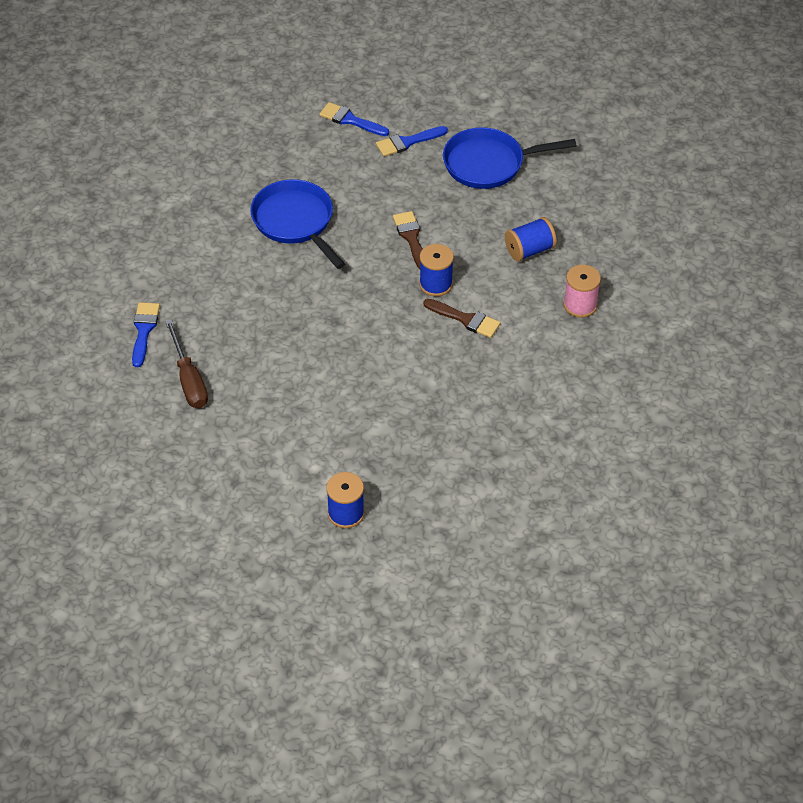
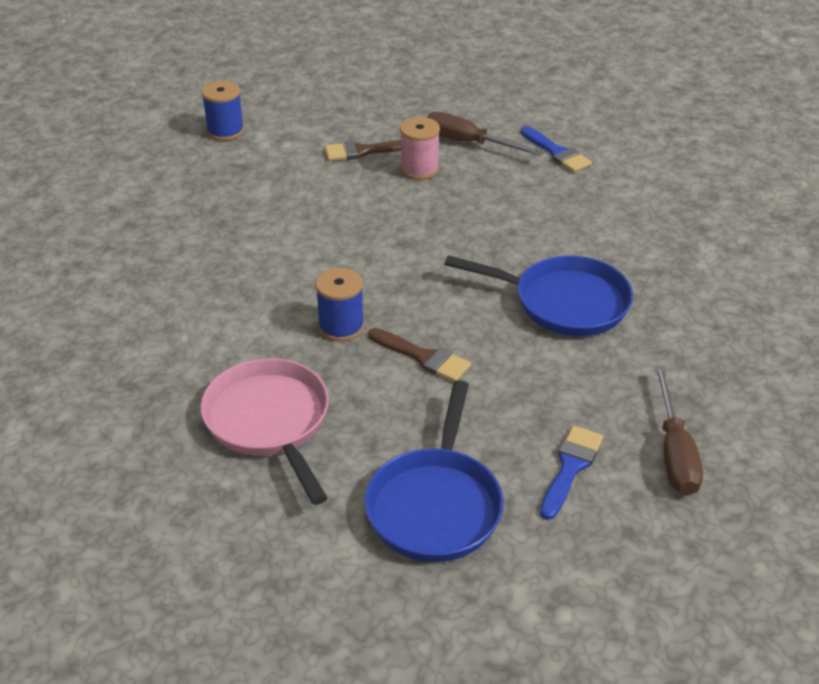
camera: 140 degrees right, 10 degrees down
blue brush [319,102,389,136] -> brown screwdriver [655,365,703,495]
brown brush [423,299,501,338] -> brown brush moved to [325,140,401,161]
blue pan [443,127,576,189] -> blue pan turned 150 degrees clockwise [365,380,504,562]
blue spool [505,217,557,261] -> pink pan [201,358,329,505]
pink spool [564,265,601,318] -> pink spool moved to [400,117,440,180]

